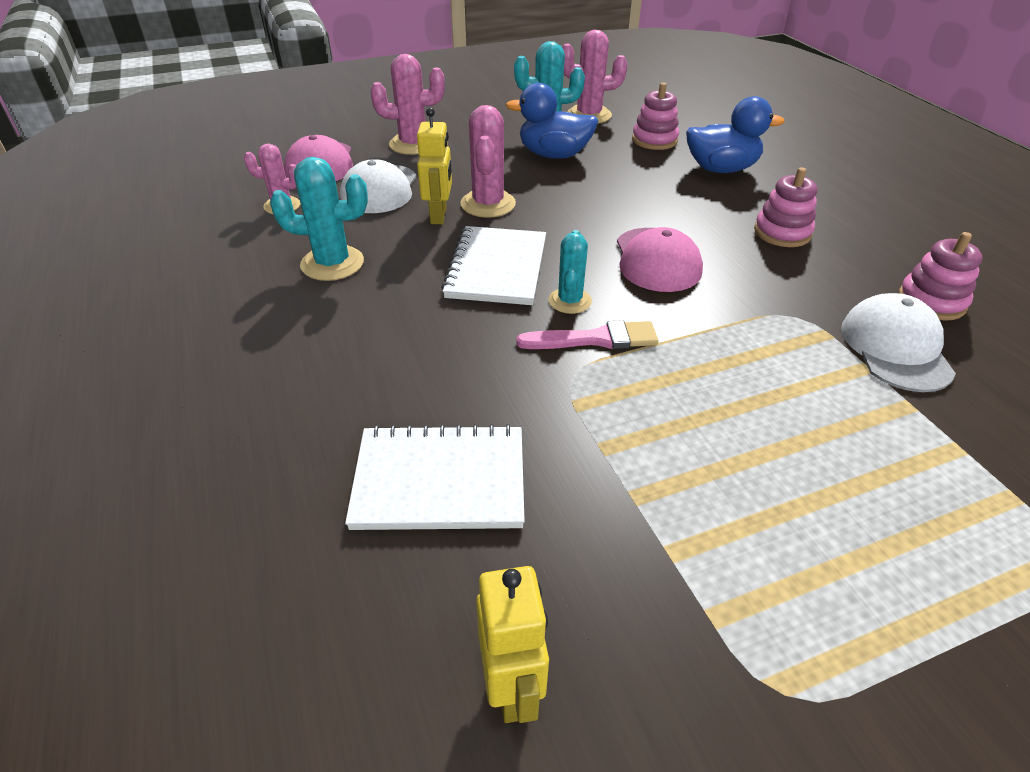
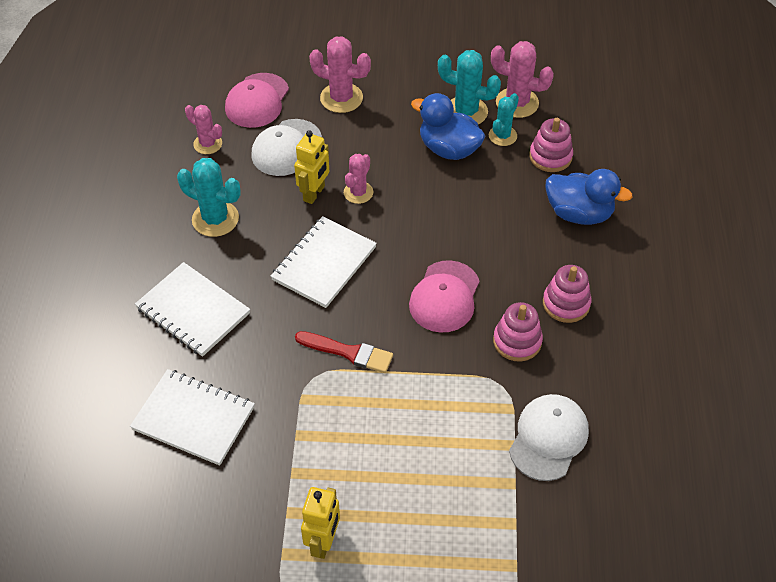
camera: 25 degrees right, 10 degrees up
pink cactus [460,105,516,218] -> pink cactus [344,154,373,204], size x0.65
yellow robot [476,566,549,723] -> yellow robot moved to [301,487,340,559]
pink brush [516,320,659,349] -> red brush [295,331,393,373]
turquoise cactus [549,230,592,314] -> turquoise cactus moved to [489,93,519,146]
pink stacking toy [899,232,983,321] -> pink stacking toy moved to [493,302,543,362]
none -> white notebook [135,262,250,357]

